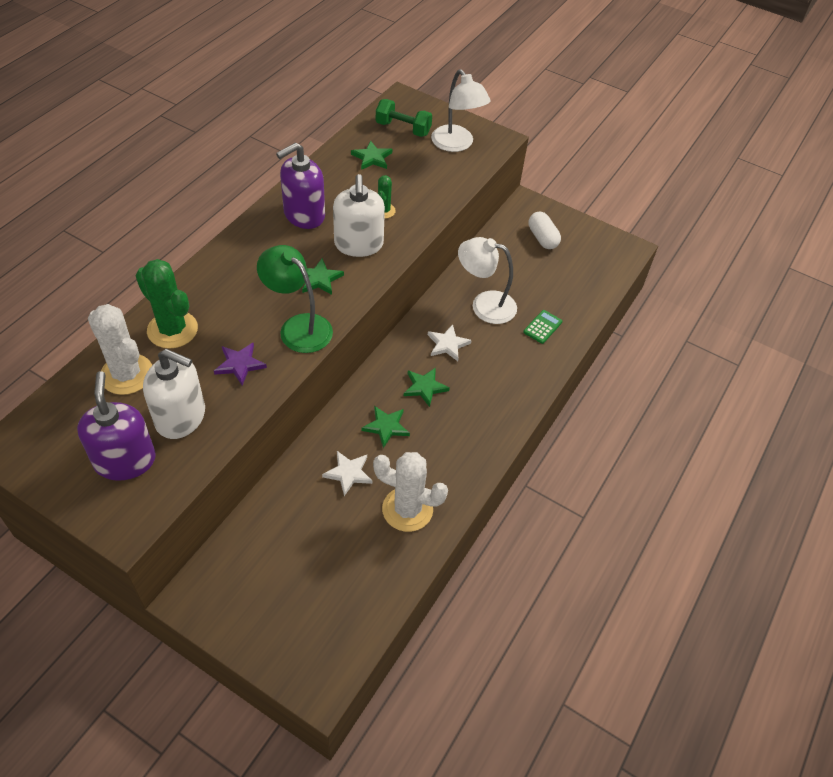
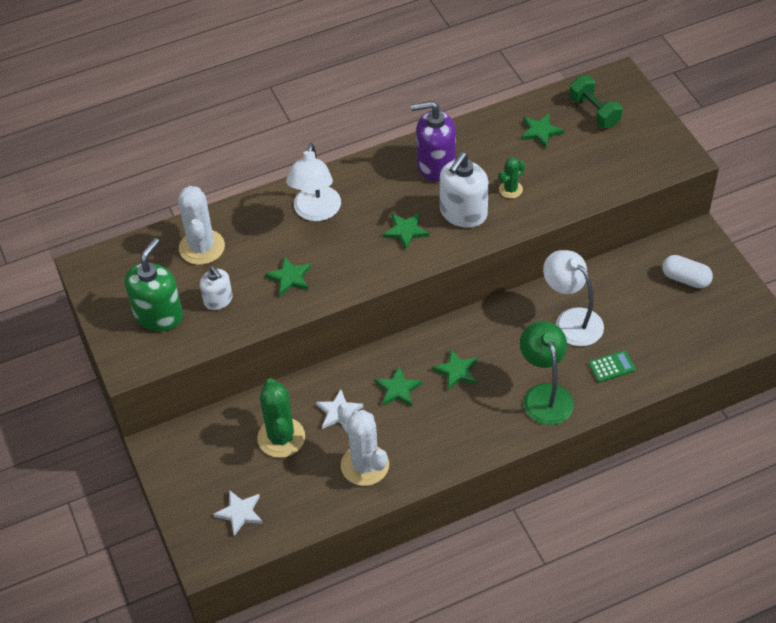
camera: 40 degrees right, 0 degrees up
purple soap dispenser [77,371,156,481] -> green soap dispenser [125,238,183,331]
green cactus [136,259,198,349] -> green cactus moved to [257,378,305,458]
white soap dispenser [143,349,205,439] -> white soap dispenser [200,266,233,310], size x0.59
purple star [214,342,267,386] -> green star [265,256,311,296]
green lamp [257,245,333,353] -> green lamp moved to [520,321,574,425]
white star [428,324,472,361] -> white star moved to [213,490,263,536]
white lamp [431,69,491,152] -> white lamp moved to [286,143,341,221]
white capsule [529,212,561,249] -> white capsule turned 75 degrees counterclockwise [662,255,713,288]

